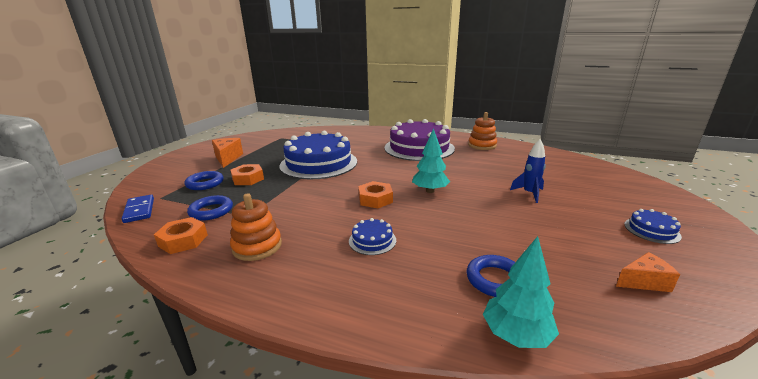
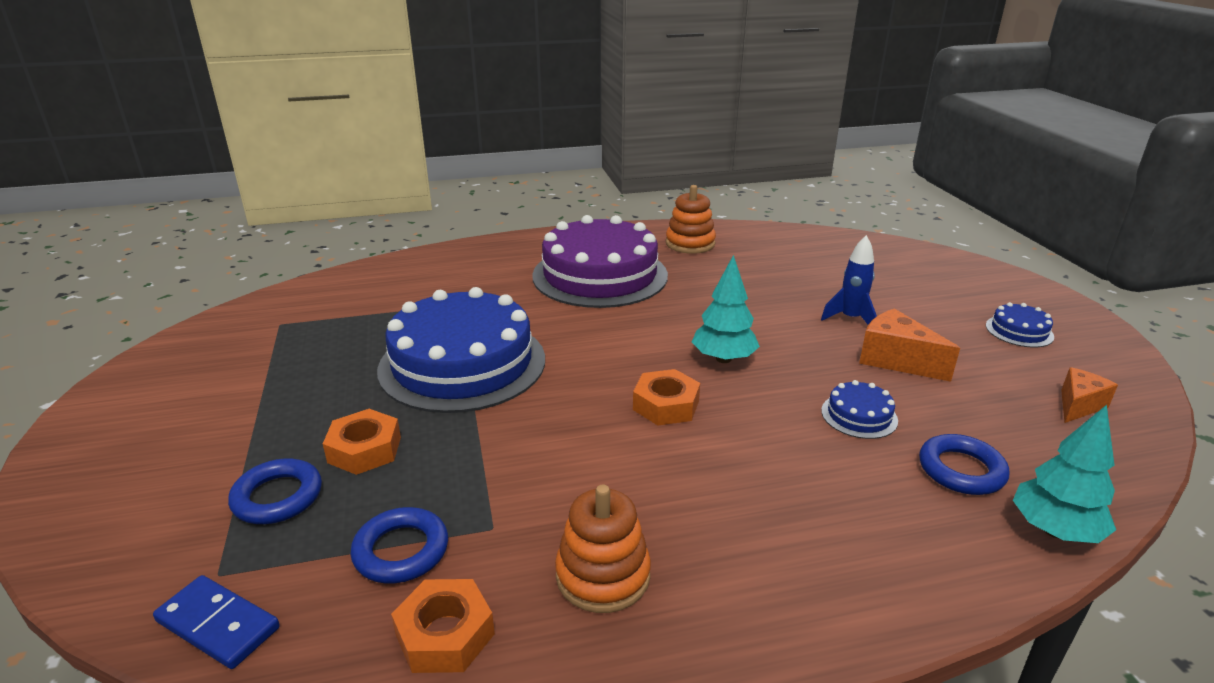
camera: 35 degrees left, 5 degrees up
orange cheese [212,138,243,168] -> orange cheese moved to [859,308,960,382]
blue cake [349,218,396,255] -> blue cake moved to [821,380,898,439]

